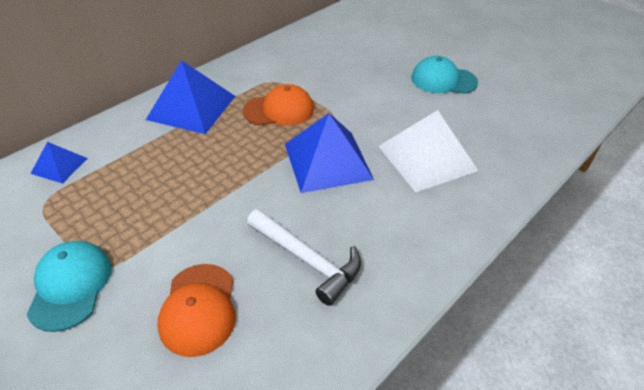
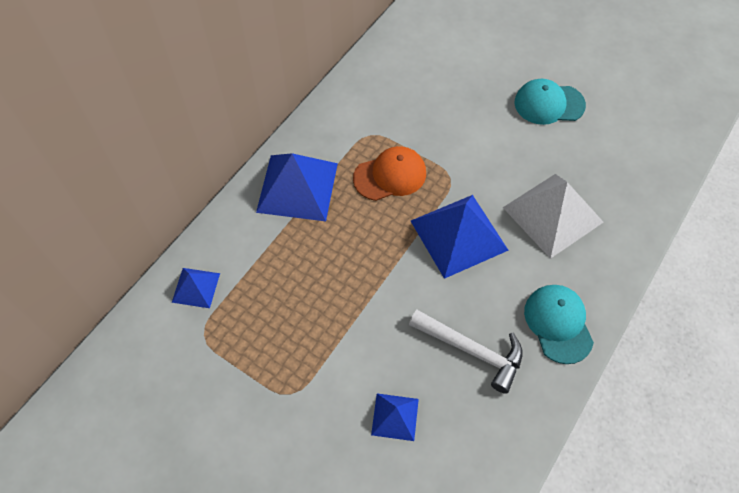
camera: 10 degrees left, 15 degrees up
turquoise cap [27,241,112,332] -> turquoise cap moved to [524,285,594,364]
orange cap [157,264,236,357] -> blue pyramid [371,393,419,441]

